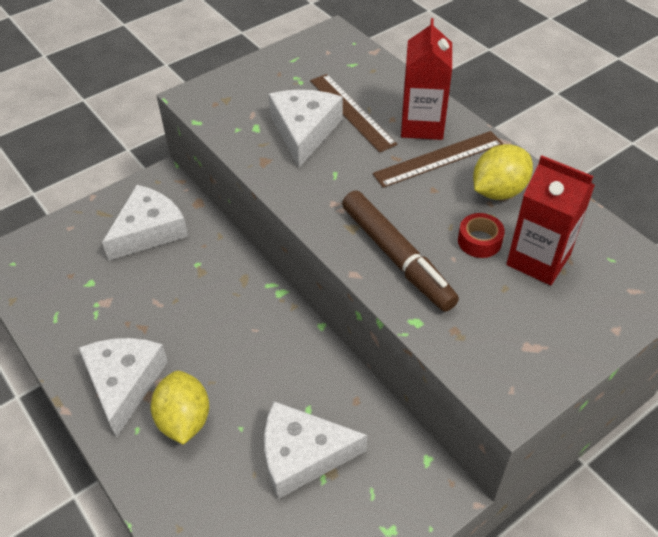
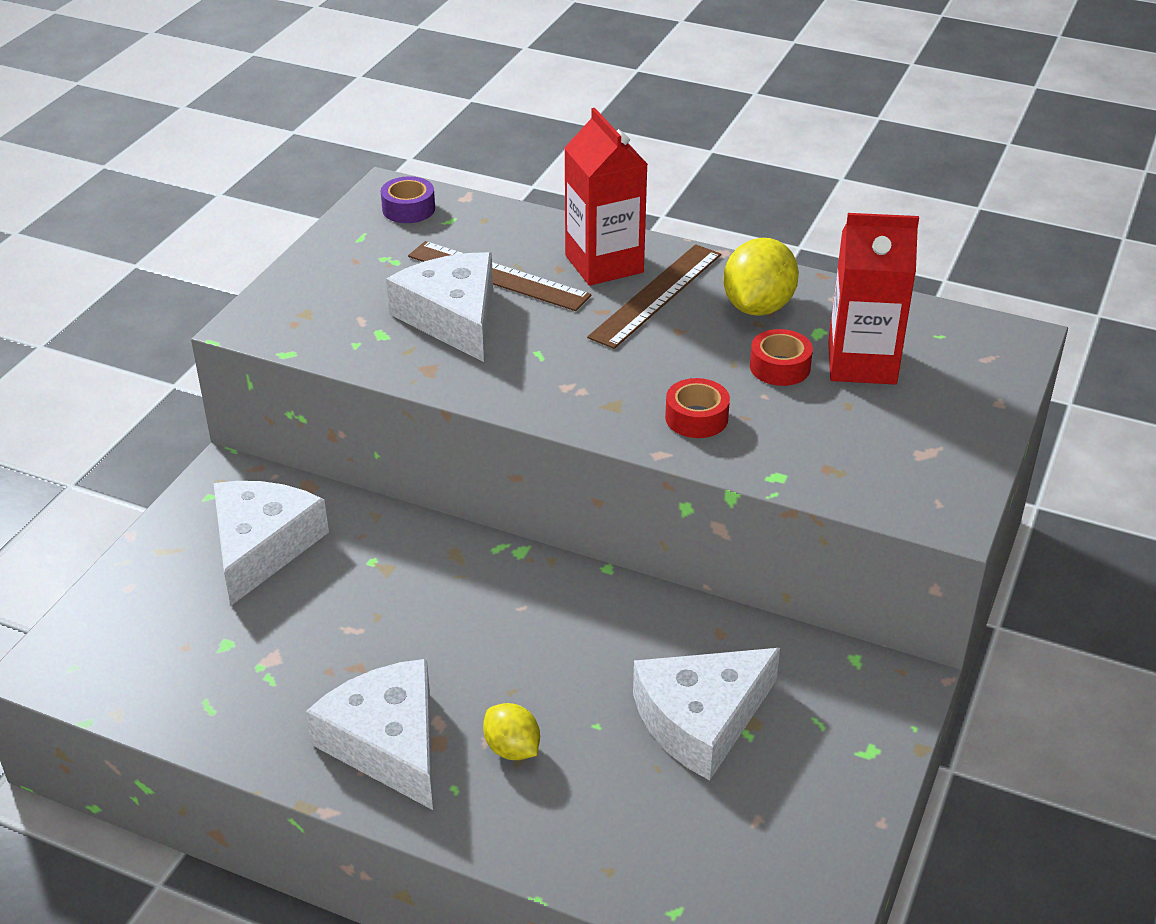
camera: 30 degrees left, 10 degrees down
yellow lemon [150,371,209,445] -> yellow lemon [483,703,540,760], size x0.60
brown marker [342,191,459,312] -> red tape [665,378,730,438]
none -> purple tape [381,176,435,223]

